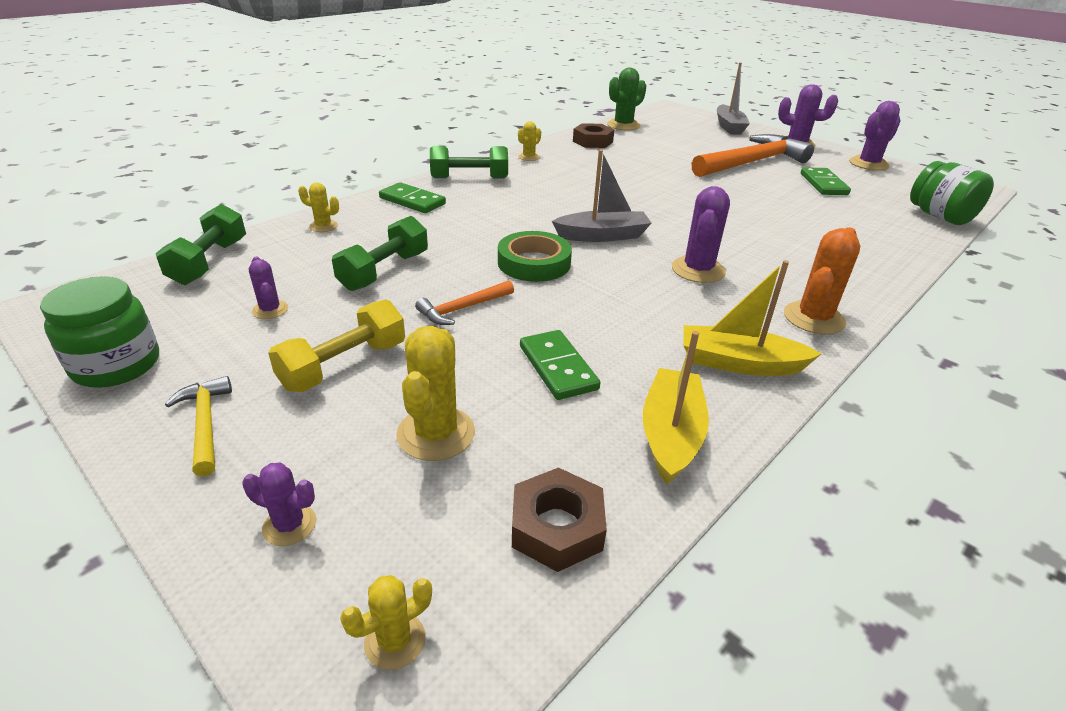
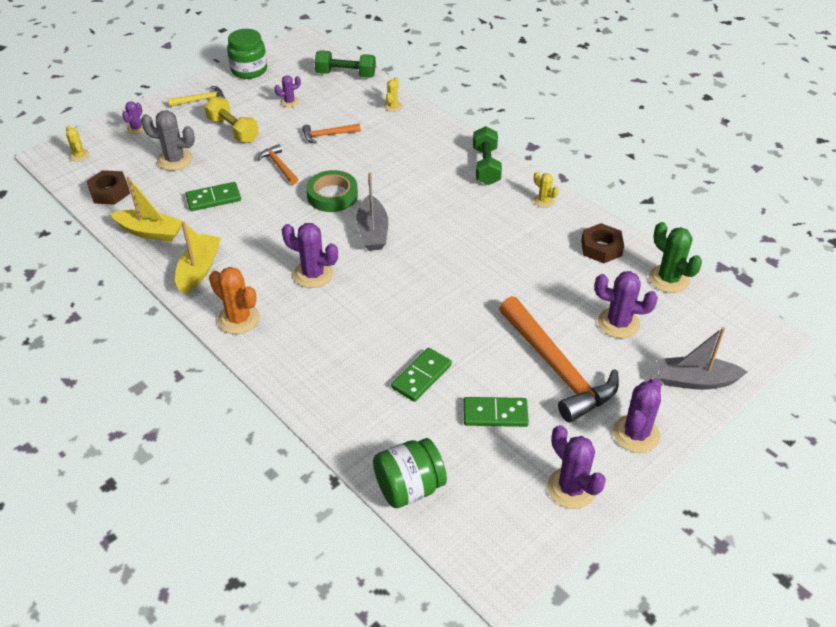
camera: 95 degrees right, 10 degrees up
green dumbbell [332,216,428,291] -> orange hammer [302,123,361,144]
green domino [379,182,446,213] -> green domino moved to [391,348,452,402]
yellow cactus [396,326,475,461] -> grey cactus [141,110,195,171]
none -> purple cactus [594,271,658,338]

